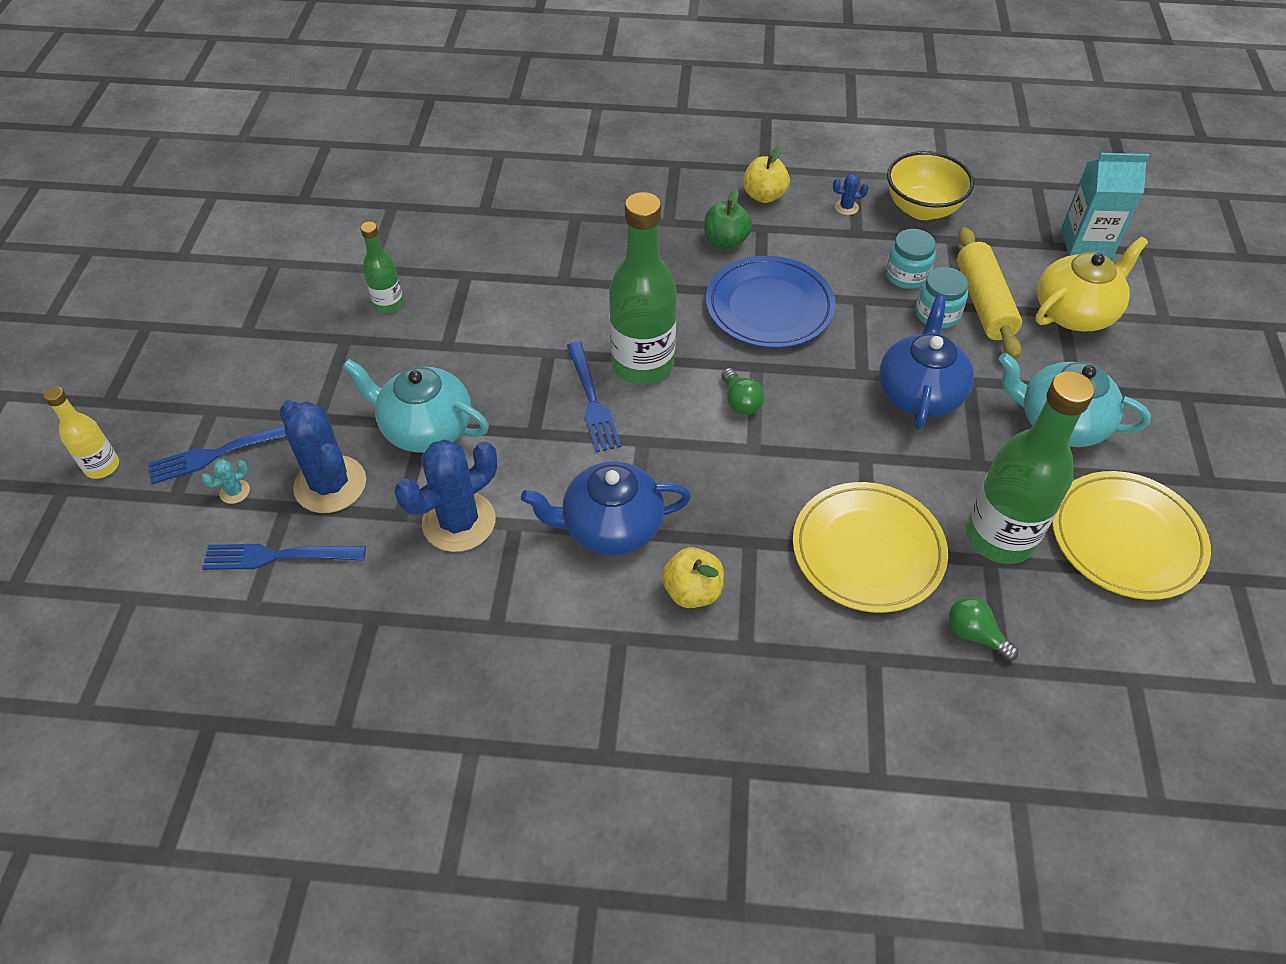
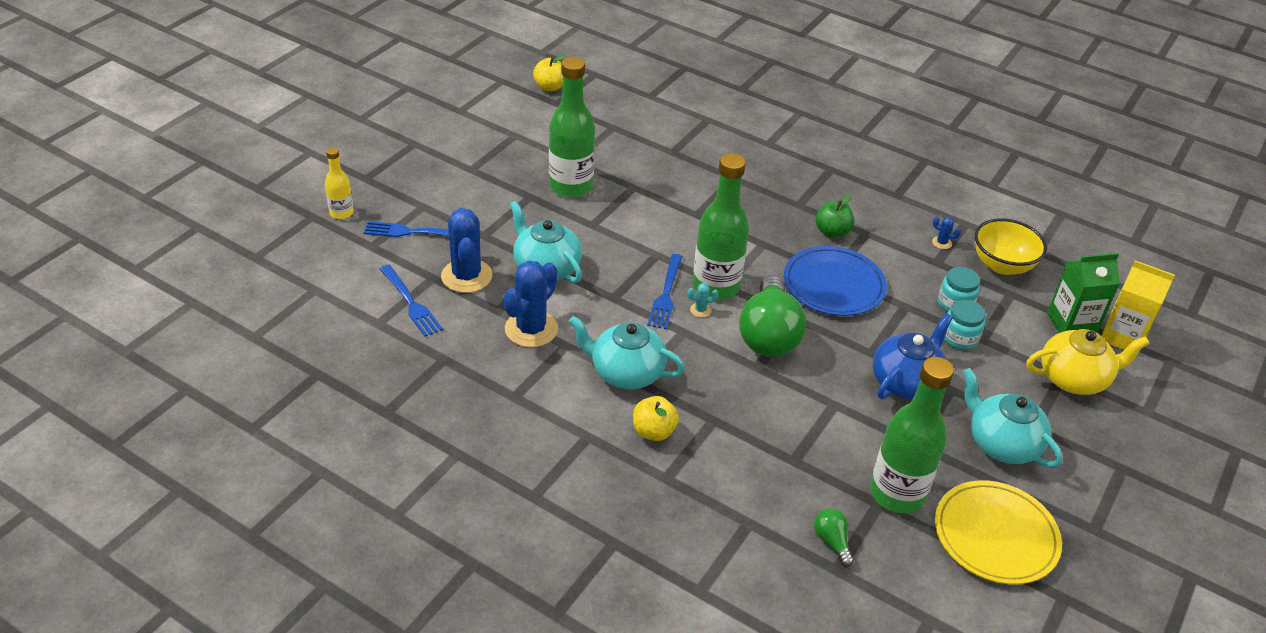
camera: 25 degrees right, 10 degrees down
turquoise cactus [201,459,250,504] -> turquoise cactus moved to [687,283,718,317]
blue fork [202,544,366,570] -> blue fork turned 150 degrees counterclockwise [380,265,443,337]
green bottle [360,222,404,313] -> green bottle [549,57,595,198], size x1.94
blue cactus [395,439,497,552] -> blue cactus turned 45 degrees counterclockwise [503,261,558,347]
blue teapot [521,461,691,556] -> turquoise teapot [568,316,685,389]
green light bulb [721,368,765,415] -> green light bulb [739,276,806,357], size x2.29
yellow apple [743,146,790,203] -> yellow apple moved to [533,54,565,91]
yellow plate [793,482,948,613] -> none
yellow rolling pin [957,227,1022,359] -> none
turquoise carton [1061,153,1149,258] -> yellow carton [1101,260,1175,350]
none -> green carton [1047,253,1120,333]

